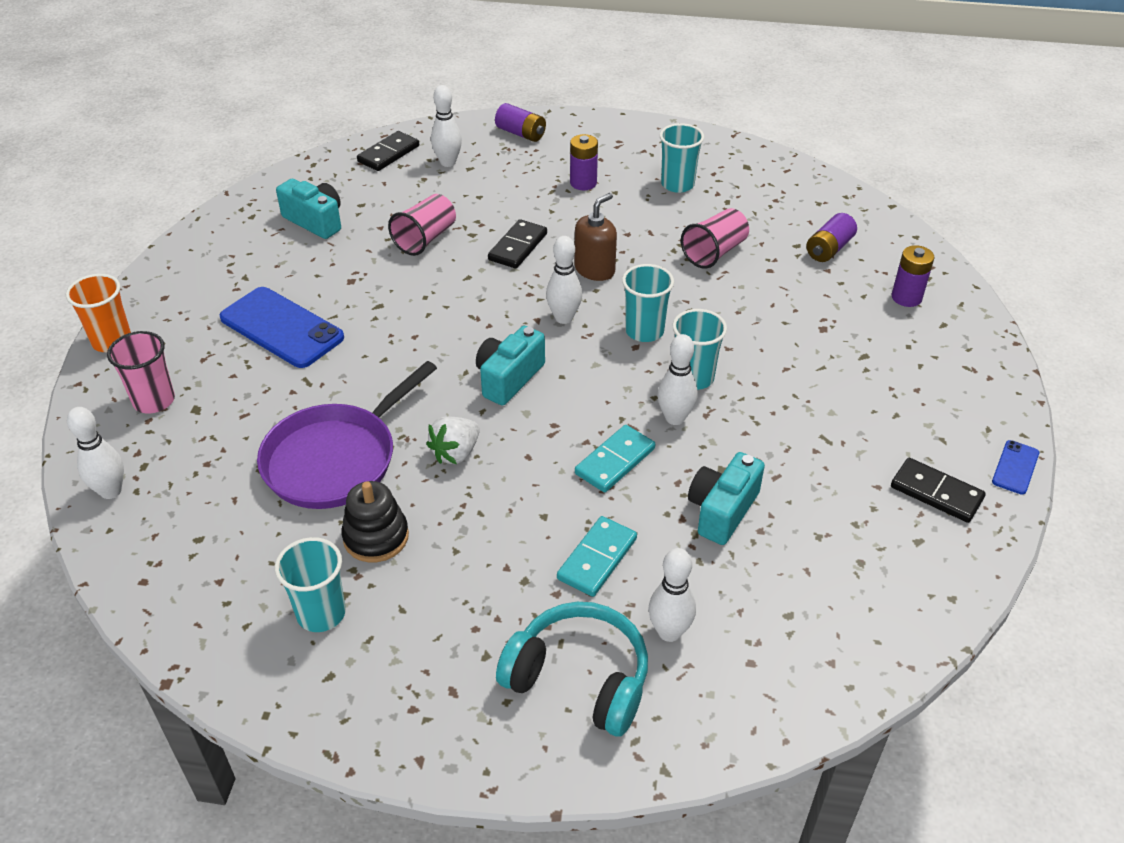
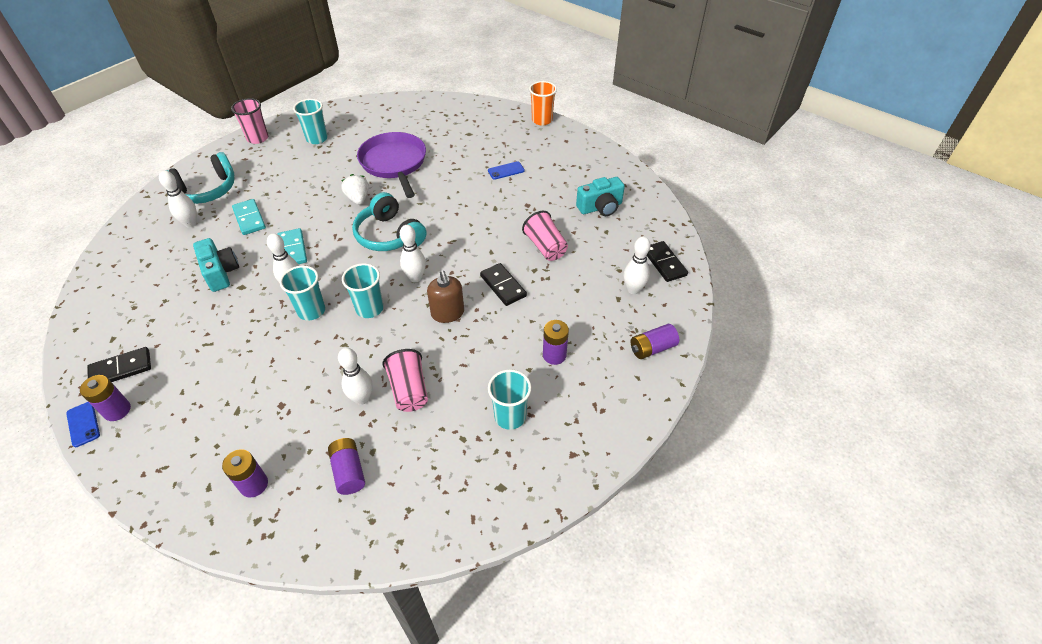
camera: 120 degrees right, 5 degrees up
white bowling pin [67,407,124,499] -> white bowling pin moved to [338,348,373,405]
pink cup [107,331,175,414] -> pink cup moved to [231,98,269,144]
blue phone [220,287,344,368] -> blue phone [488,161,525,180], size x0.47
black stacking toy [341,481,409,562] -> none
turquoise camera [476,326,545,406] -> turquoise headphones [352,192,427,251]
none -> purple battery [80,375,131,421]

